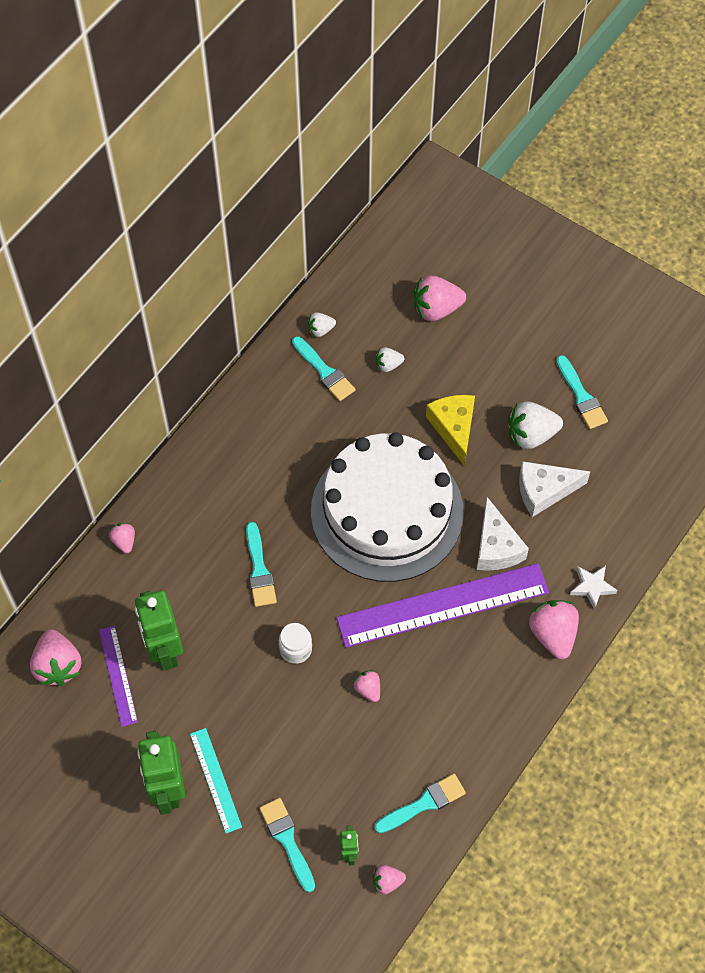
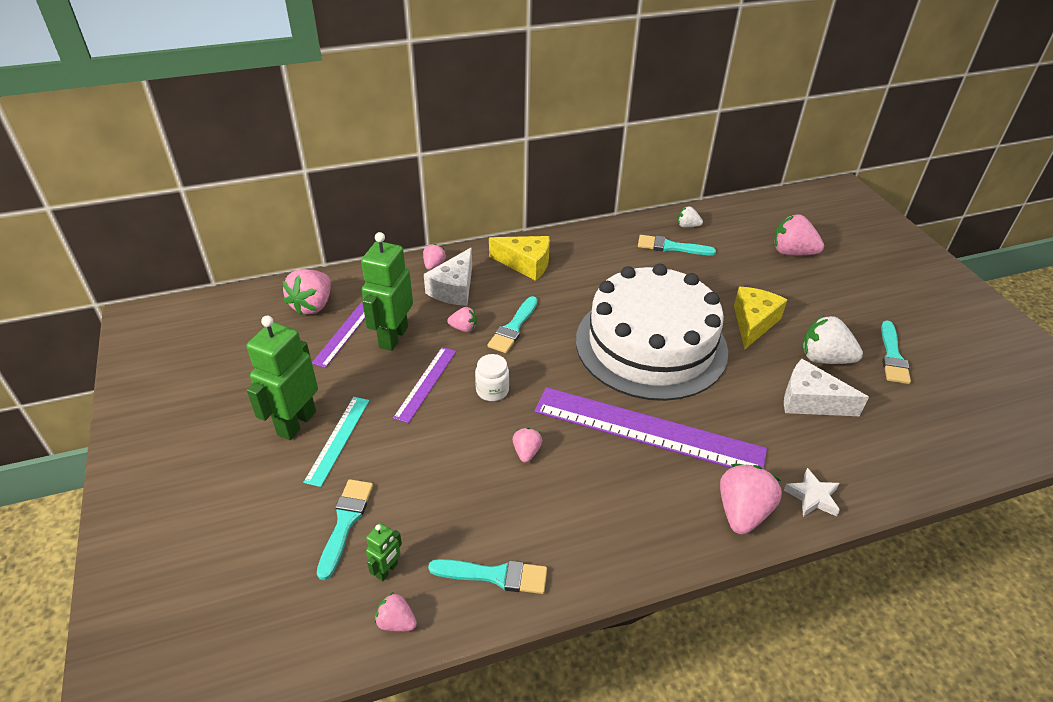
camera: 35 degrees right, 20 degrees down
turquoise brush [292,336,355,401] -> turquoise brush turned 105 degrees clockwise [638,235,716,255]
white strawberry [376,347,404,372] -> none
white cheese [477,497,529,571] -> white cheese moved to [424,248,472,306]
none -> purple ruler [393,347,456,423]
none -> pink strawberry [447,307,477,332]
none -> yellow cheese [489,236,550,281]

